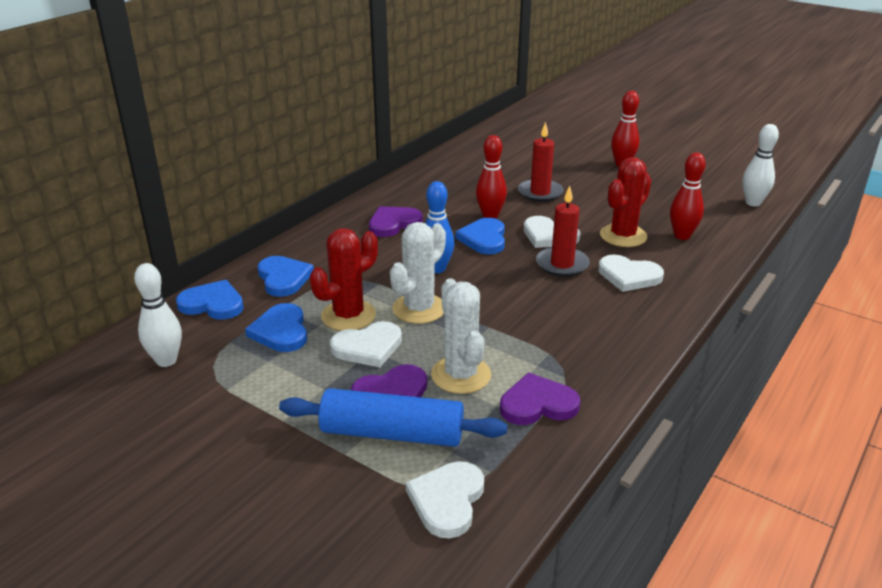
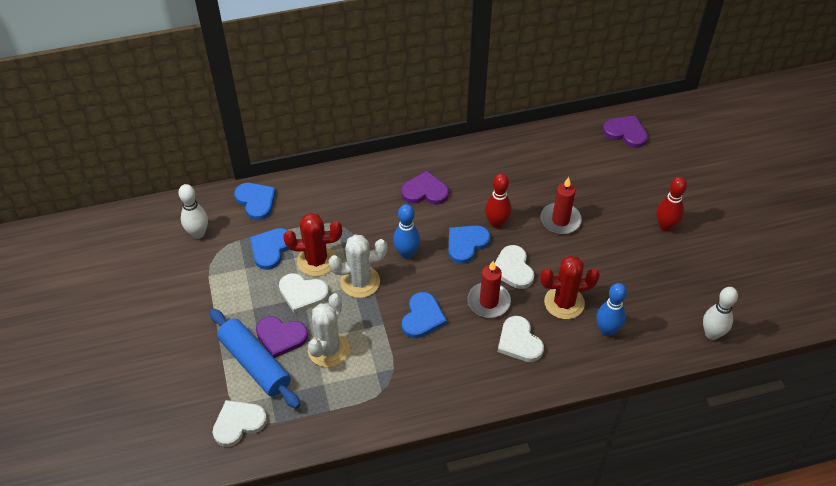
camera: 40 degrees right, 20 degrees up
blue heart [258,256,314,297] -> blue heart moved to [402,292,447,338]
purple heart [500,373,580,425] -> purple heart moved to [603,115,648,148]
red bowling pin [670,152,706,240] -> blue bowling pin [596,283,627,336]

